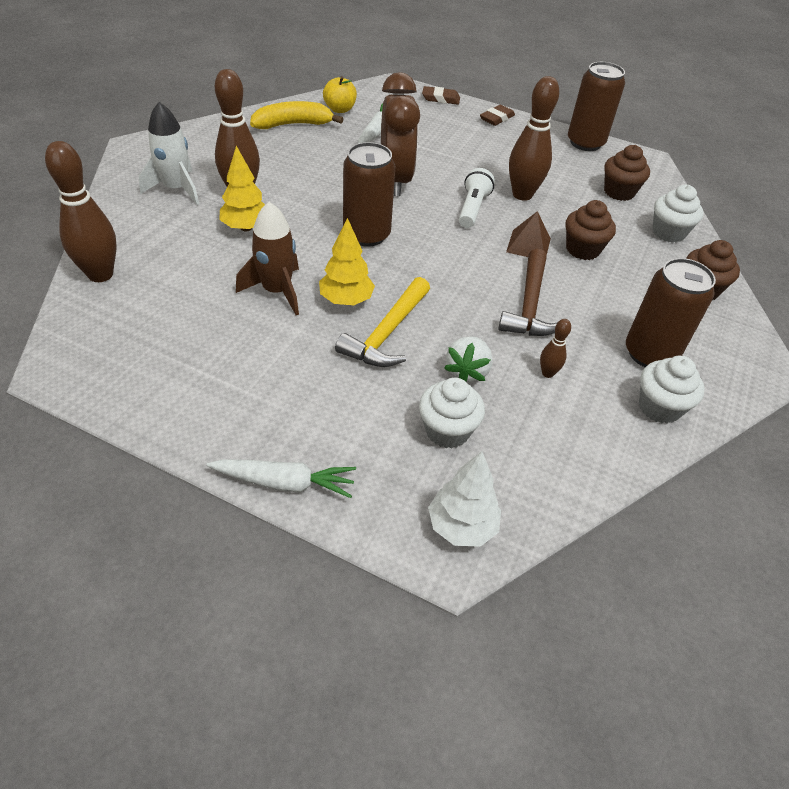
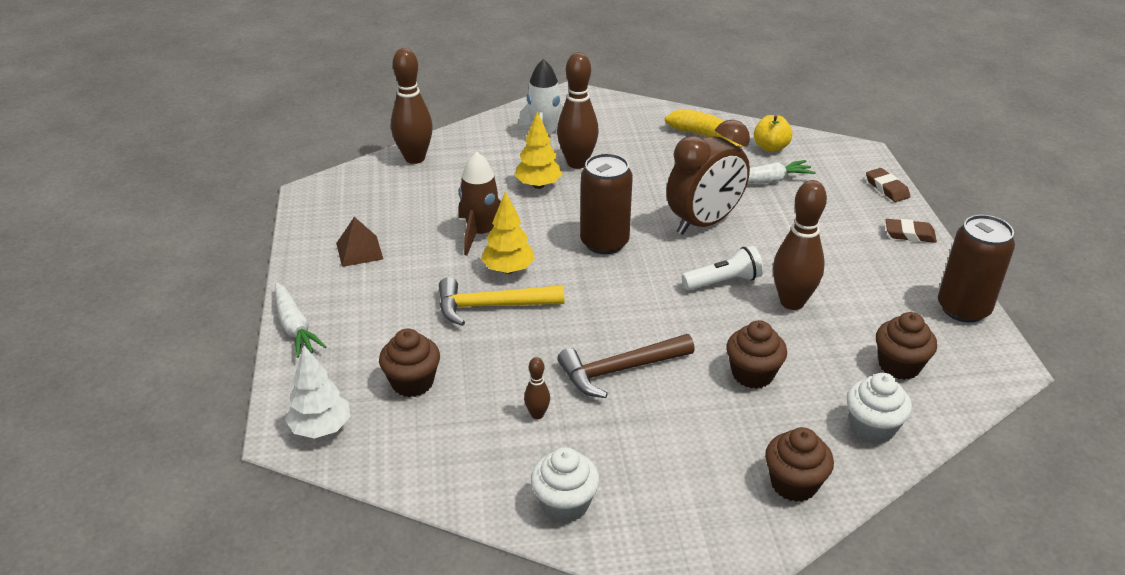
camera: 60 degrees right, 10 degrees down
white cupcake [419,377,485,448] -> brown cupcake [379,328,440,397]
white strawberry [444,336,493,382] -> none
brown pyramid [506,211,551,257] -> brown pyramid moved to [336,217,383,267]
brown can [626,258,716,367] -> none

